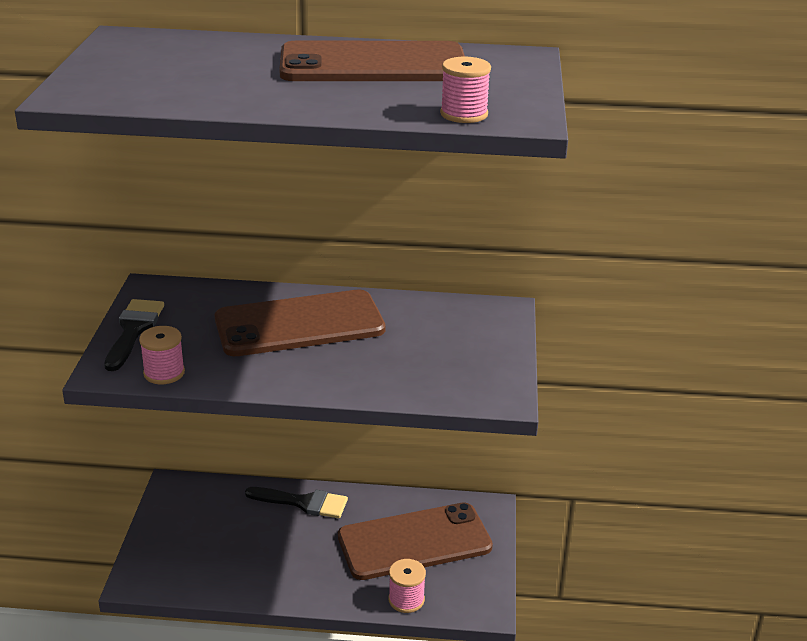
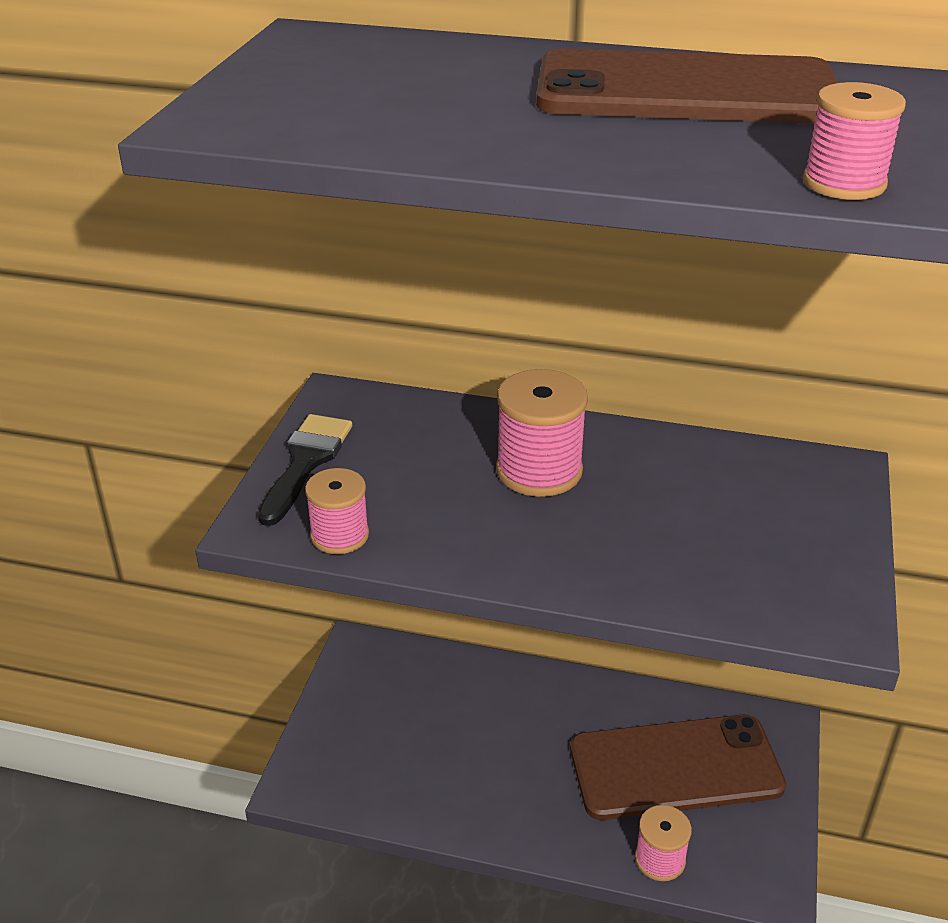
camera: 10 degrees right, 5 degrees up
brown phone [215,290,386,356] -> pink spool [496,369,588,497]
black brush [245,487,348,518] -> none

